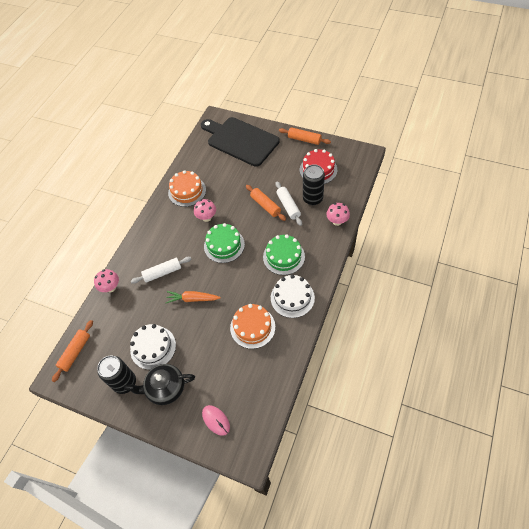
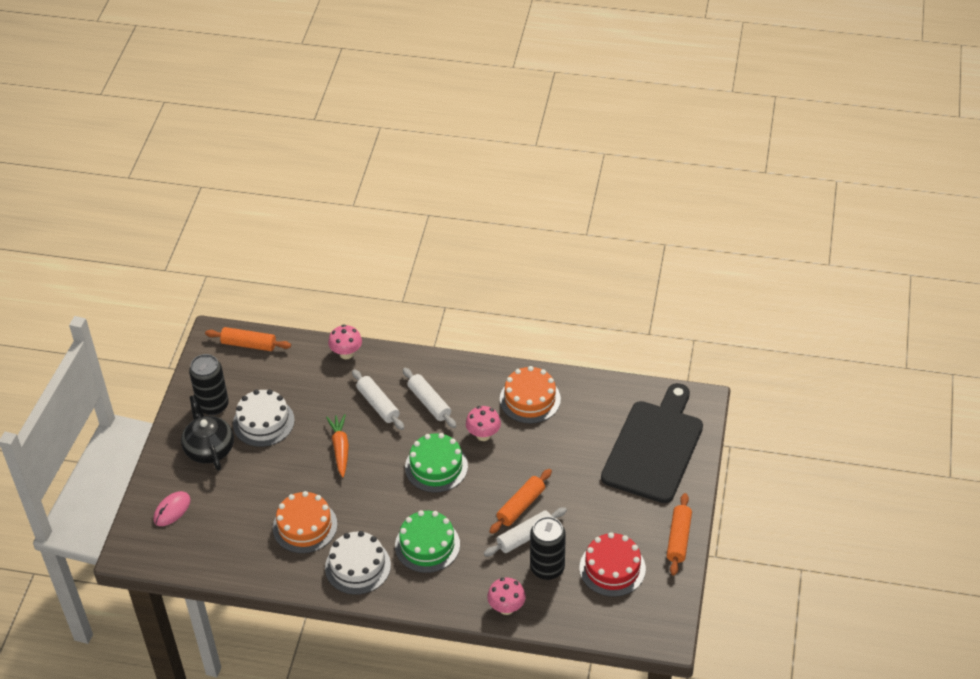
camera: 75 degrees right, 10 degrees down
none -> white rolling pin [403,368,456,428]

